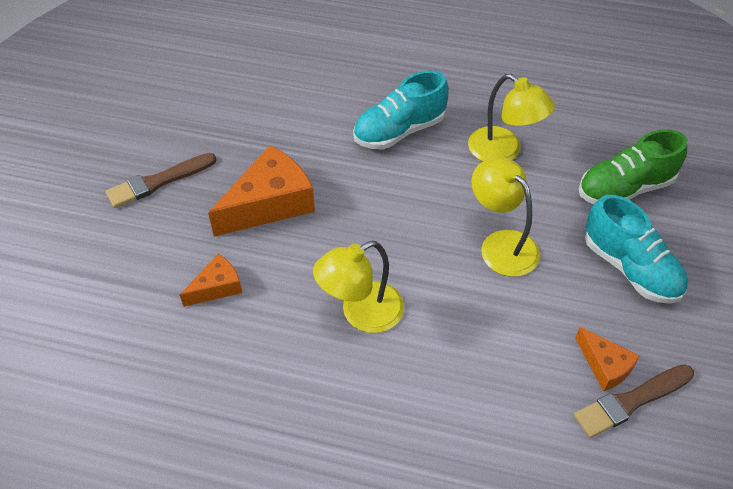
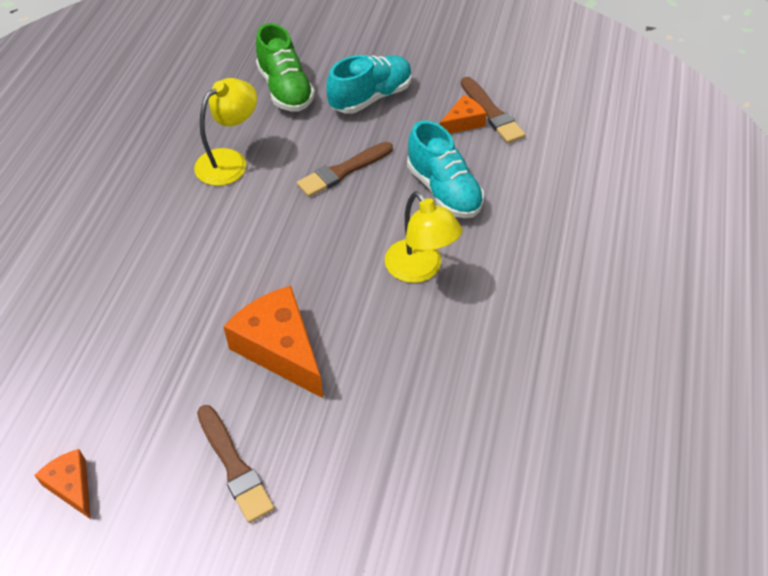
camera: 90 degrees left, 0 degrees up
orange cheese [180,254,242,307] -> orange cheese moved to [34,449,91,519]
turquoise shoe [353,71,449,150] -> turquoise shoe moved to [407,120,484,218]
yellow lamp [472,158,540,277] -> brown brush [297,142,393,197]

